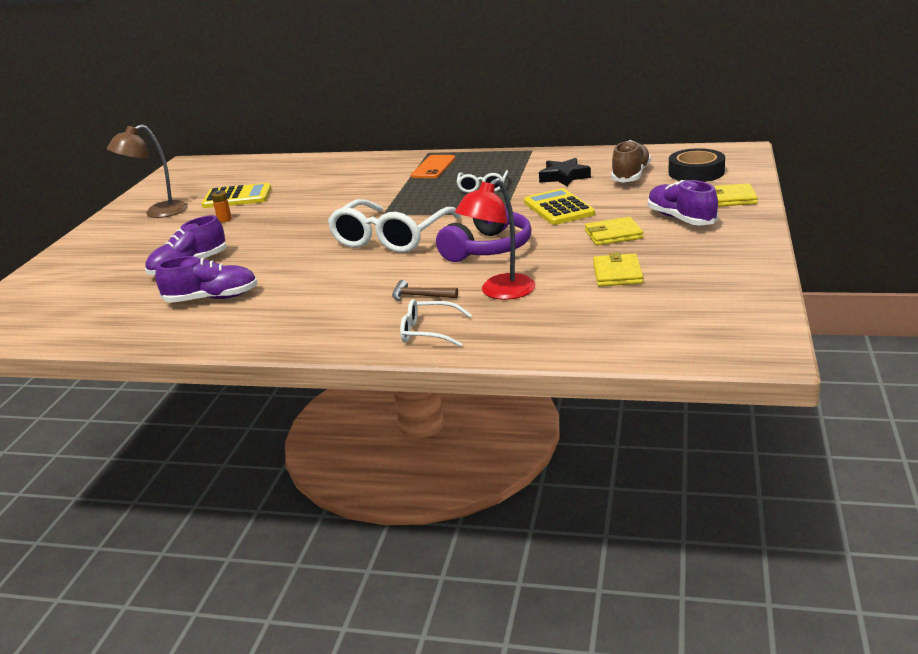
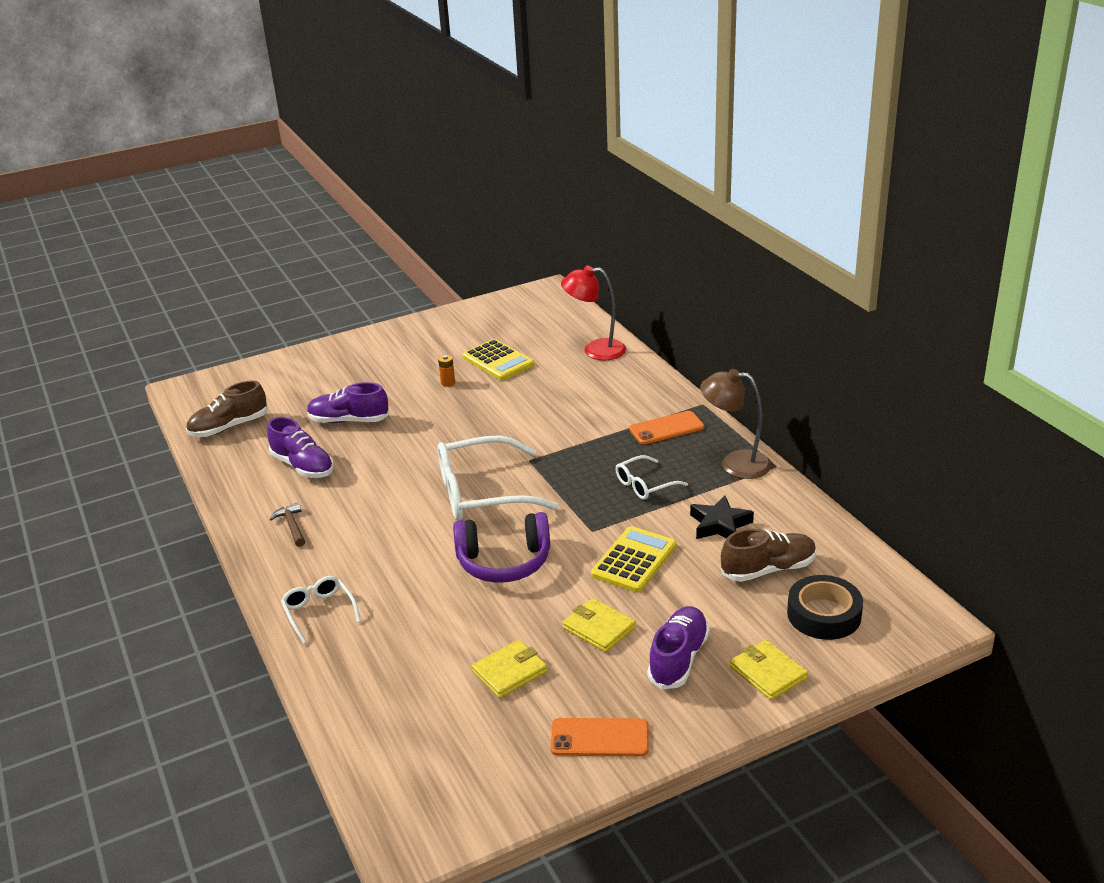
camera: 50 degrees right, 5 degrees up
brown lamp [107,124,188,218] -> brown lamp moved to [700,369,772,479]
brown hammer [392,280,458,301] -> brown hammer moved to [270,502,305,547]
red lamp [455,178,535,300] -> red lamp moved to [561,266,626,360]
none -> brown shoe [186,380,267,437]
none -> orange phone [551,718,649,756]

